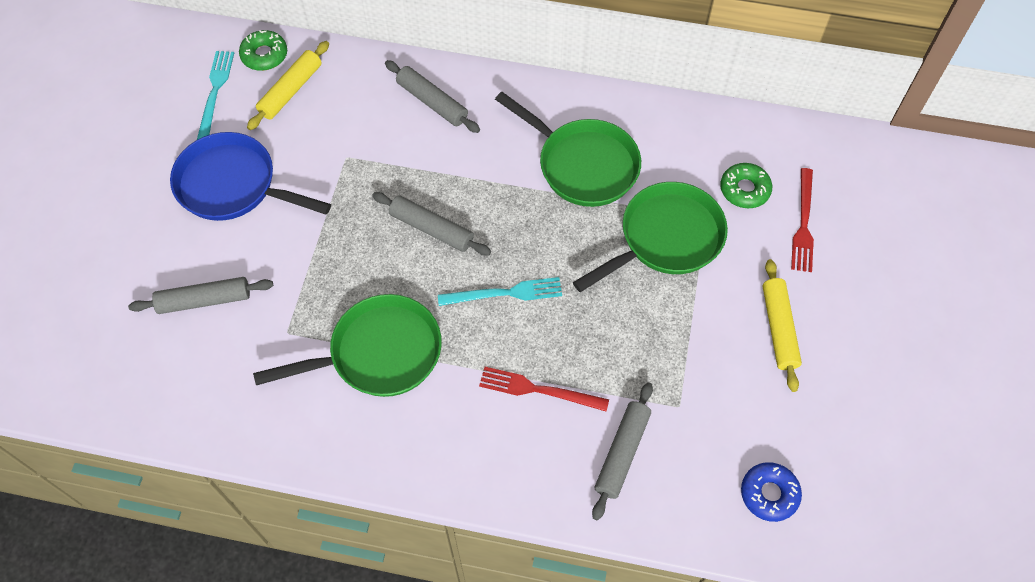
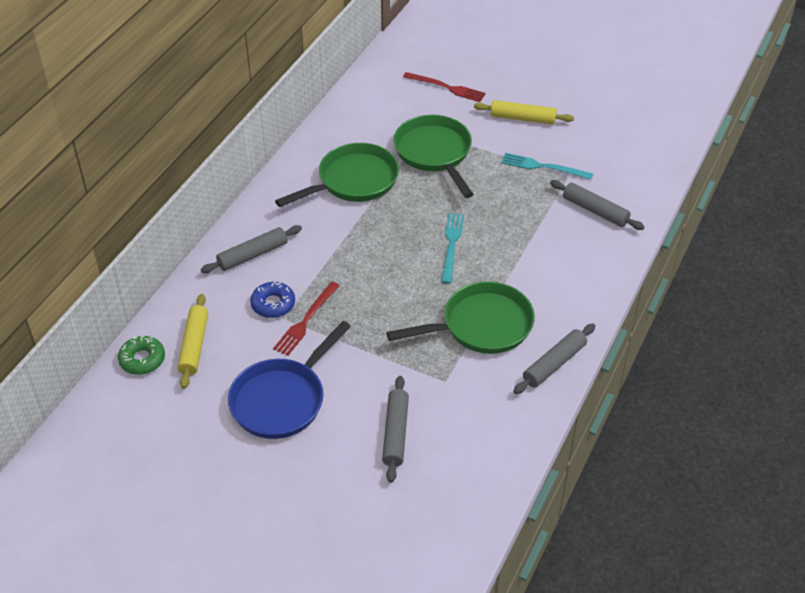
camera: 75 degrees left, 15 degrees down
turquoise fork [197,51,234,140] -> turquoise fork moved to [501,153,593,180]
yellow rolling pin [247,41,329,130] -> yellow rolling pin turned 45 degrees clockwise [177,294,208,389]
green pan [253,294,442,397] -> green pan turned 75 degrees clockwise [386,281,535,354]
grey rolling pin [372,192,491,256] -> grey rolling pin moved to [513,324,595,394]
red fork [479,367,609,411] -> red fork moved to [273,282,340,356]
green donut [720,163,772,208] -> none
blue donut [741,462,802,522] -> blue donut moved to [250,281,295,318]

